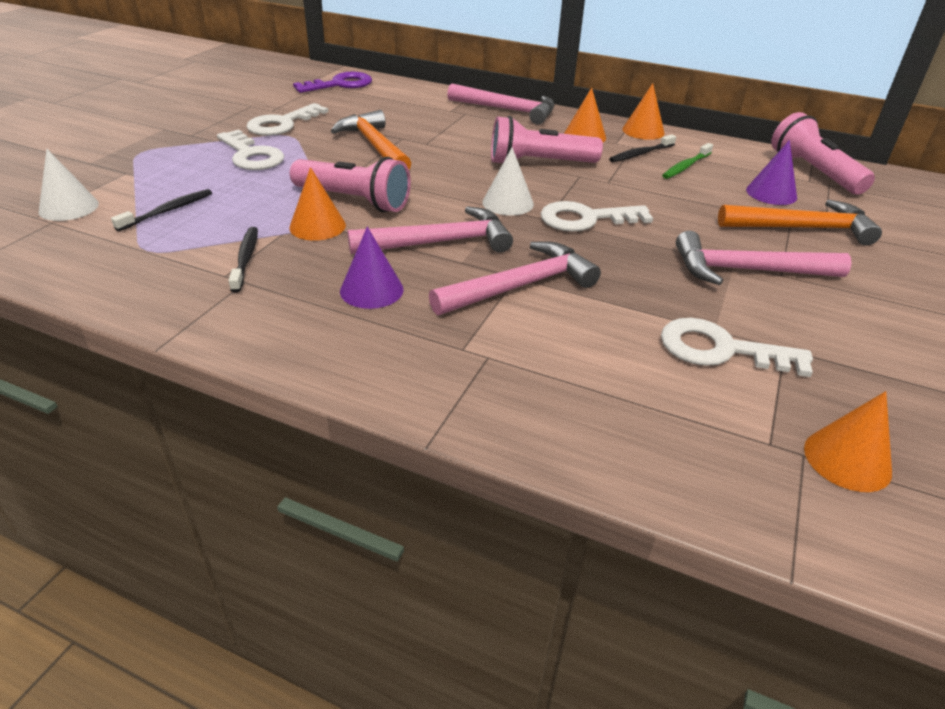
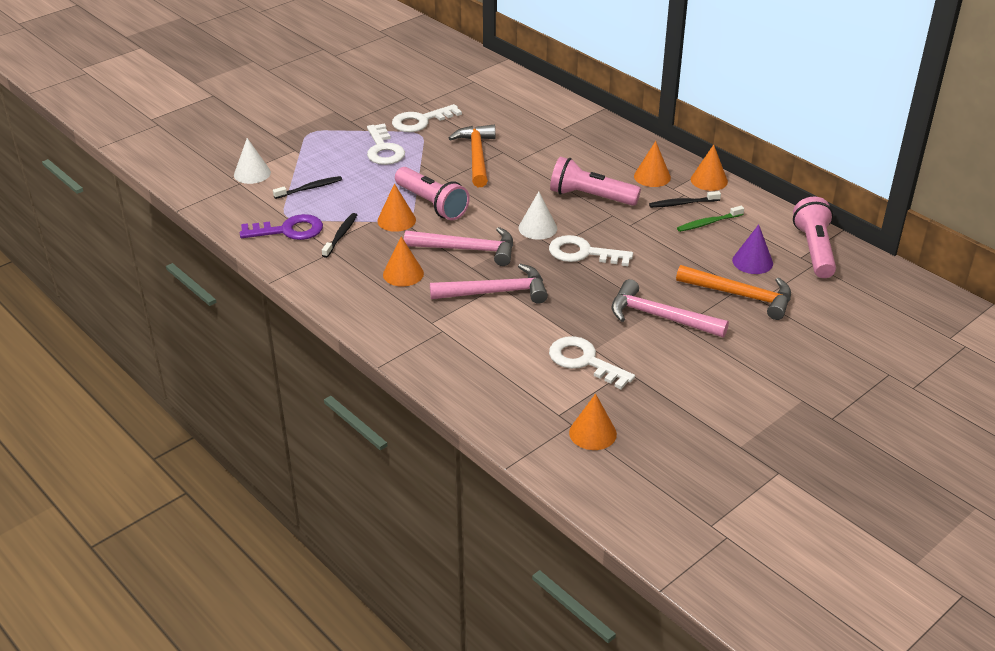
camera: 25 degrees right, 0 degrees up
purple key [293,72,372,93] -> purple key moved to [240,214,323,240]
purple cone [340,227,404,309] -> orange cone [383,236,424,287]
pink hammer [447,83,554,125] -> none

